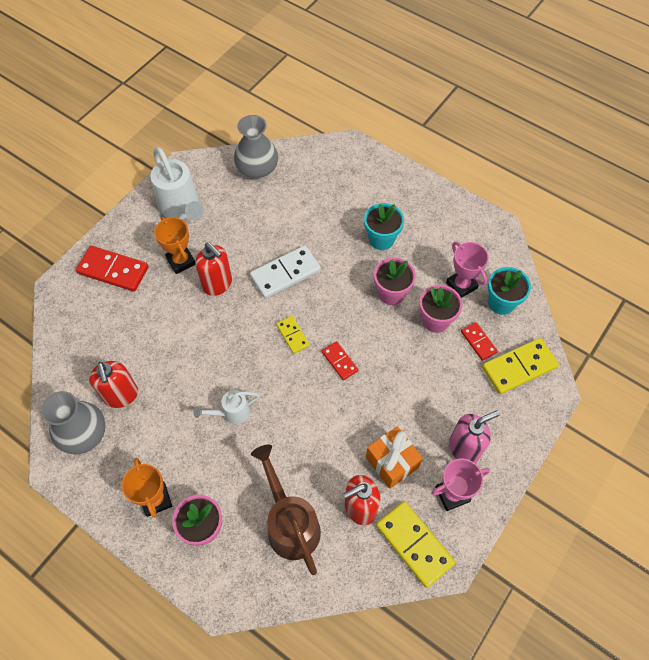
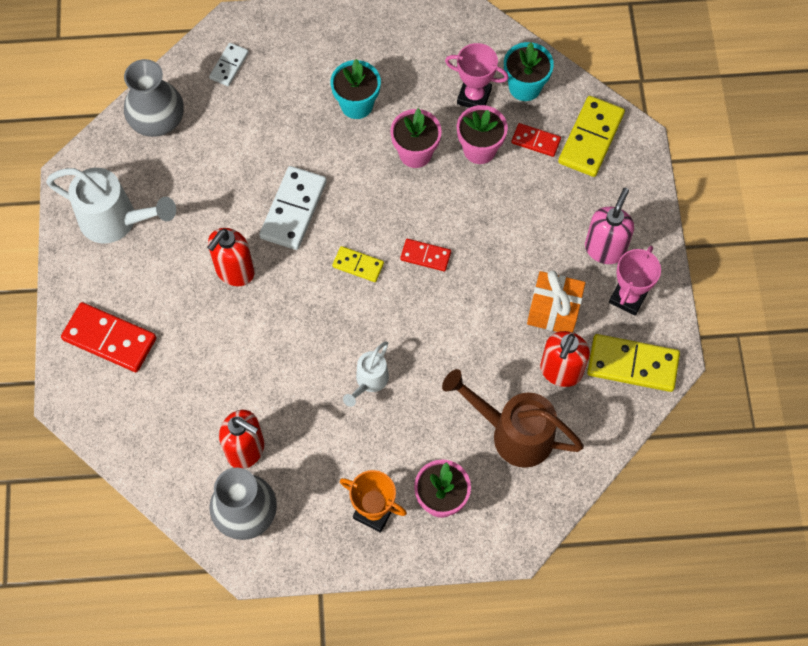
camera: 40 degrees left, 5 degrees up
red domino [76,246,149,292] -> red domino turned 45 degrees clockwise [61,302,157,372]
orange trophy [154,217,195,274] -> none
red soap dispenser [195,243,232,296] -> red soap dispenser turned 120 degrees clockwise [207,228,255,286]
none -> white domino [209,43,249,86]

